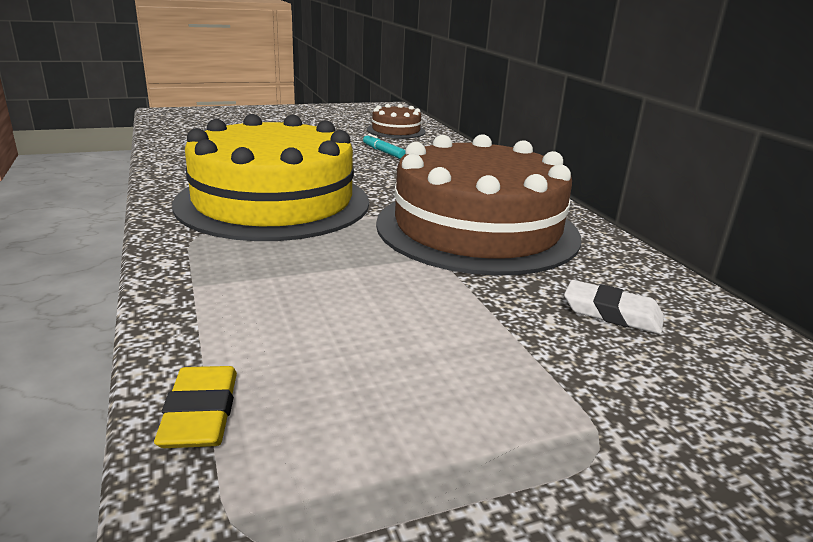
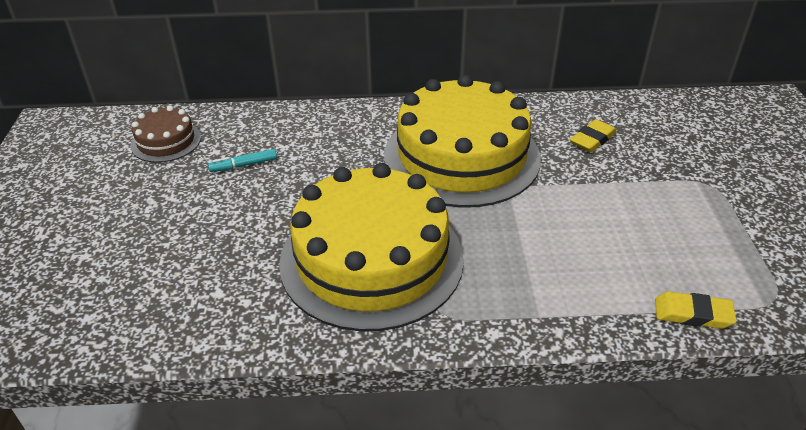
camera: 70 degrees left, 15 degrees up
brown cake [376,134,581,276] -> yellow cake [384,75,541,208]
white eraser [564,280,664,334] -> yellow eraser [570,119,617,152]

